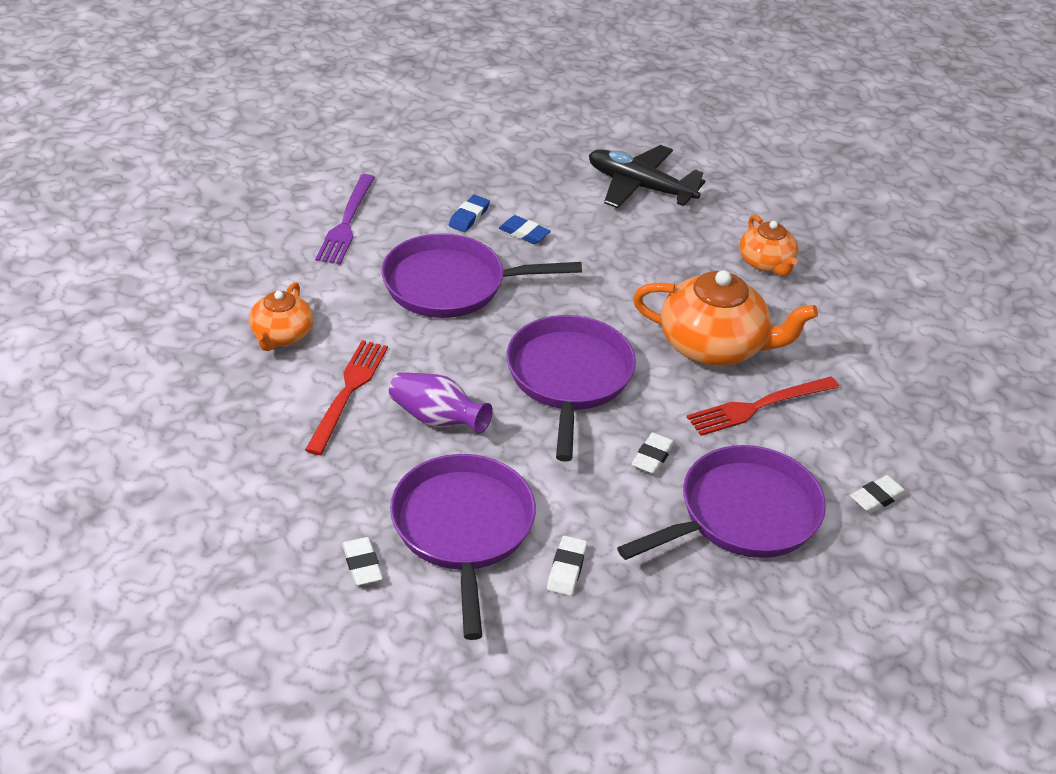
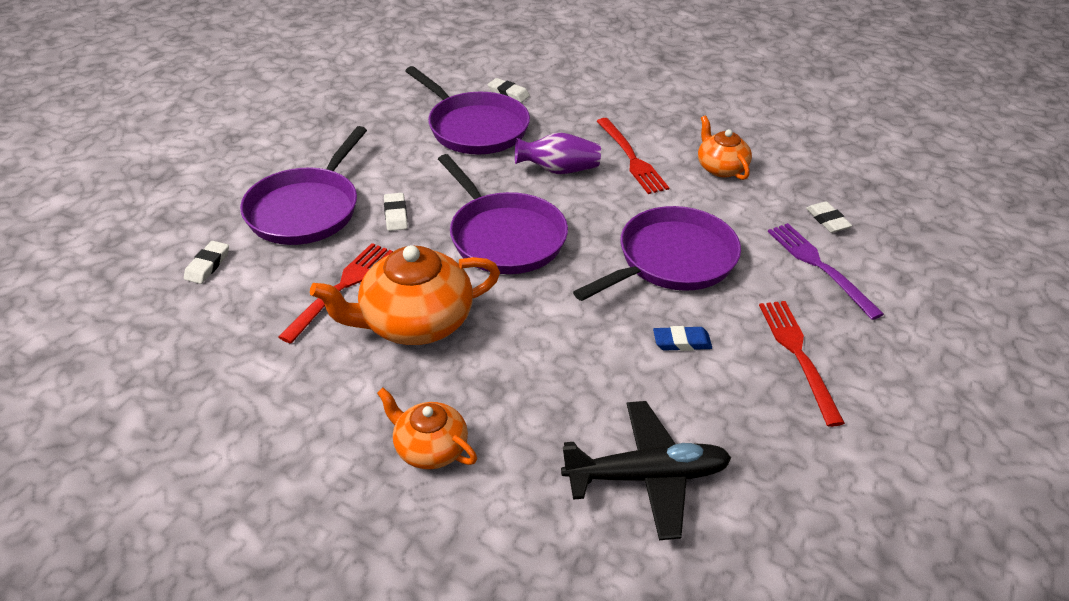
camera: 145 degrees right, 0 degrees up
blue eraser [449,195,490,232] -> none
white eraser [547,536,587,596] -> white eraser moved to [806,201,852,233]
none -> red fork [759,301,845,427]

